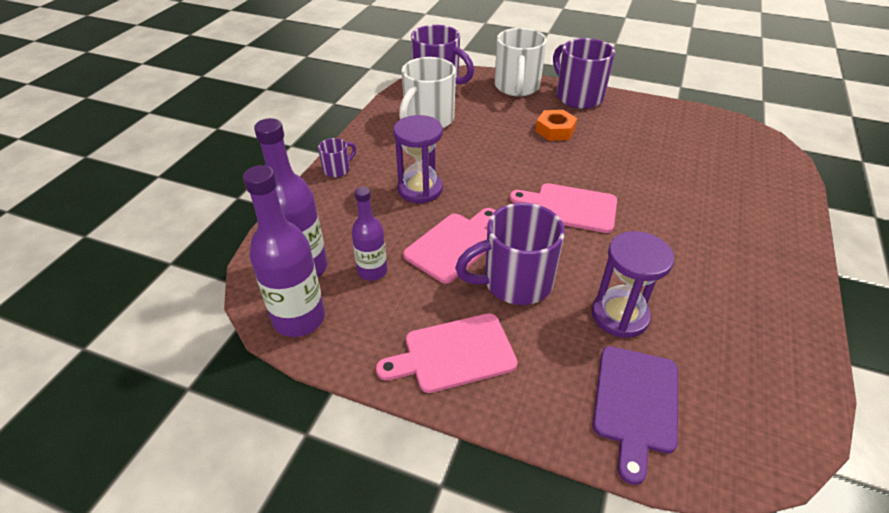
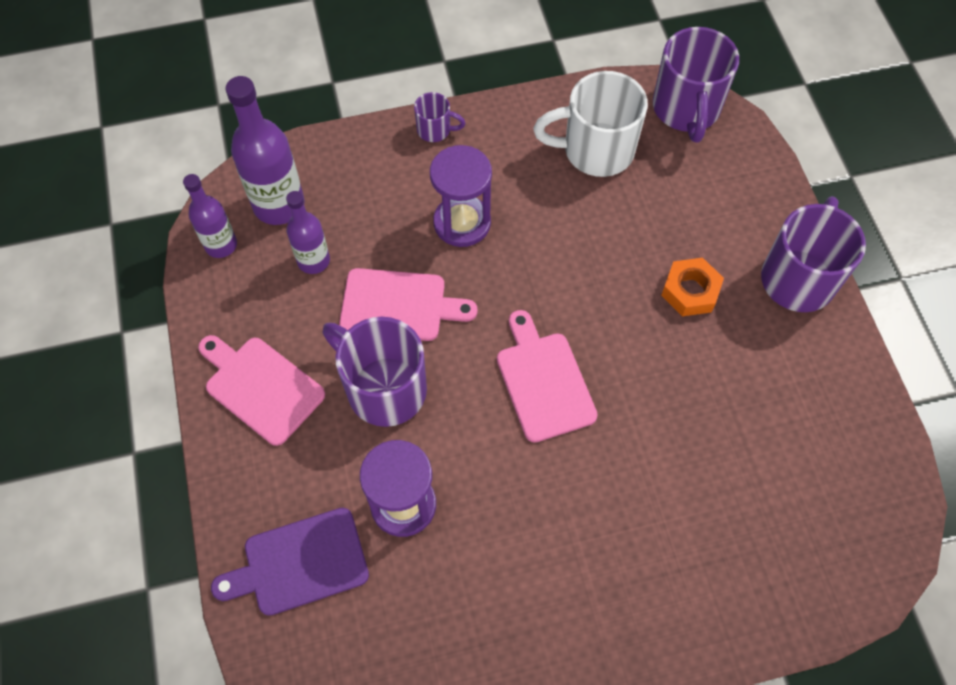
camera: 55 degrees right, 20 degrees up
purple bottle [243,165,325,337] -> purple bottle [183,174,237,258], size x0.62
white mug [495,28,547,96] -> none

